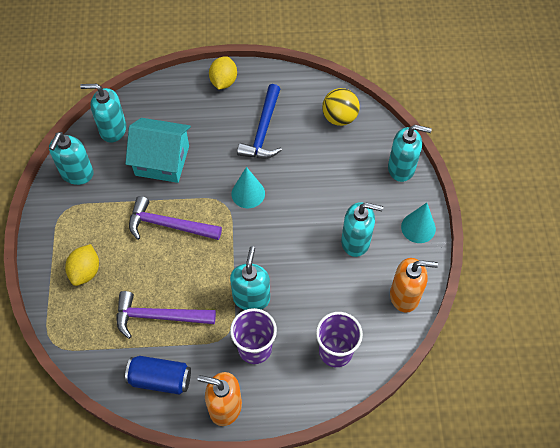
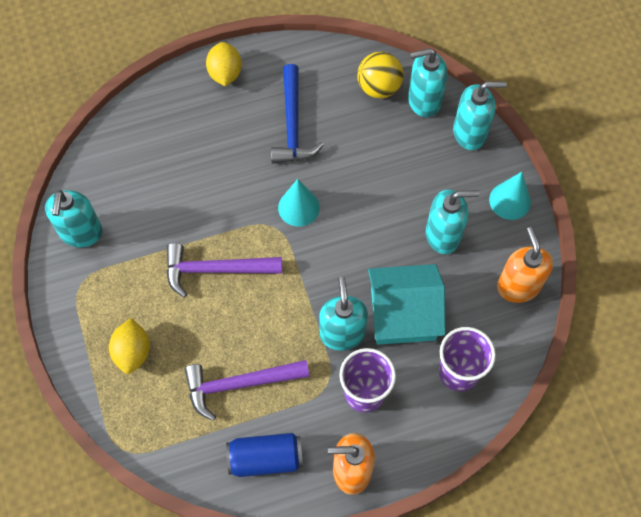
camera: 15 degrees left, 5 degrees up
turquoise soap dispenser [80,84,126,143] -> turquoise soap dispenser moved to [408,48,448,117]
turquoise house [125,118,191,183] -> turquoise house moved to [368,264,446,345]
orange soap dispenser [390,258,438,313] -> orange soap dispenser turned 90 degrees counterclockwise [497,227,553,303]

